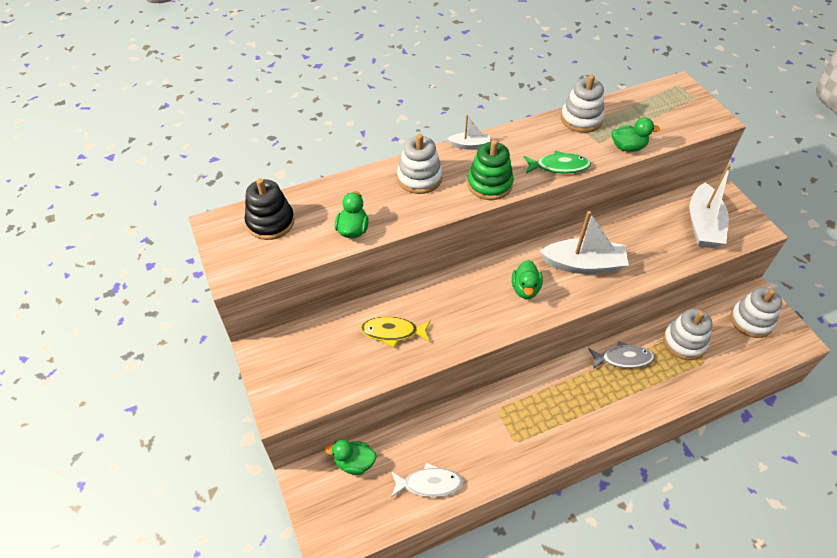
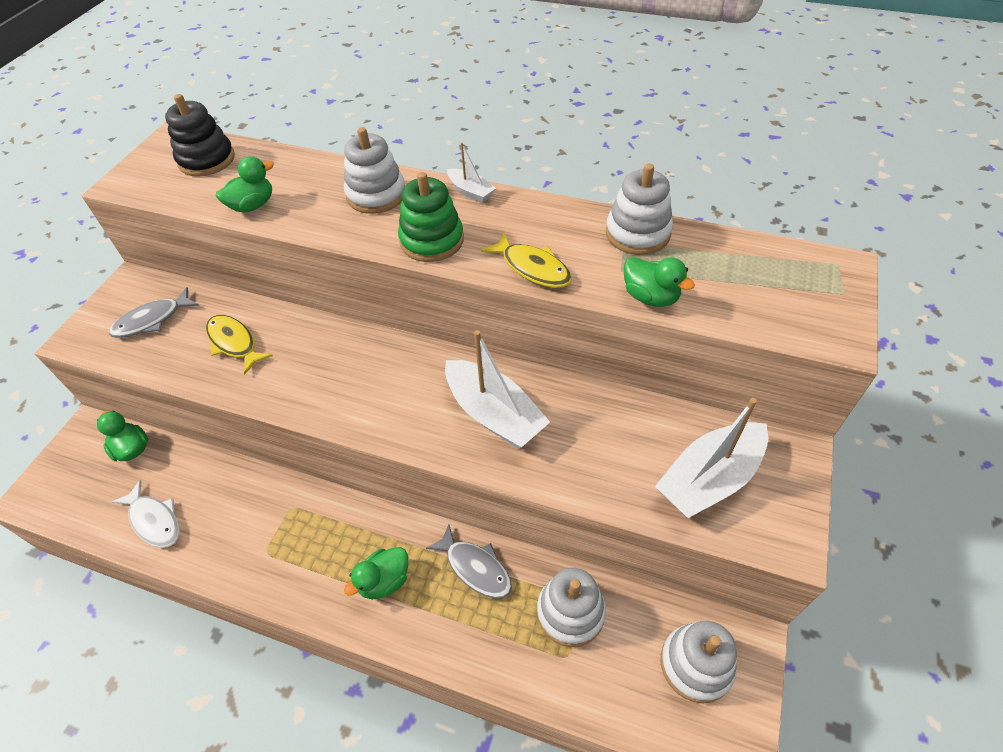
camera: 45 degrees right, 0 degrees up
green duck [512,260,543,299] -> green duck moved to [344,547,408,599]
green fish [524,150,591,174] -> yellow fish [481,232,572,288]
none -> grey fish [109,287,199,338]

